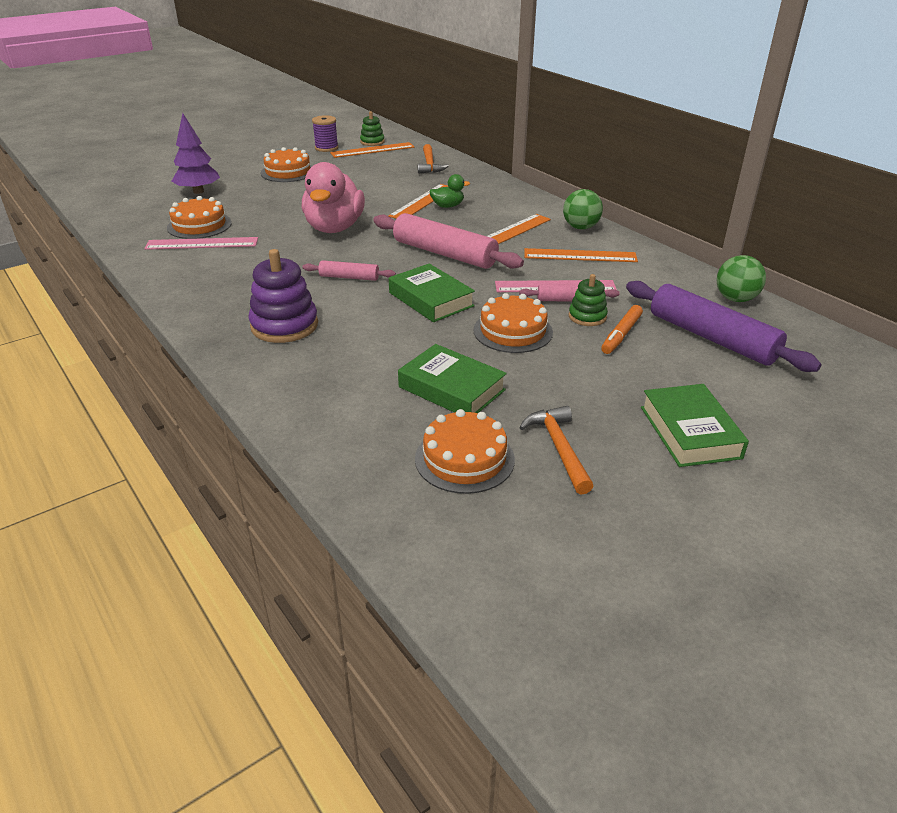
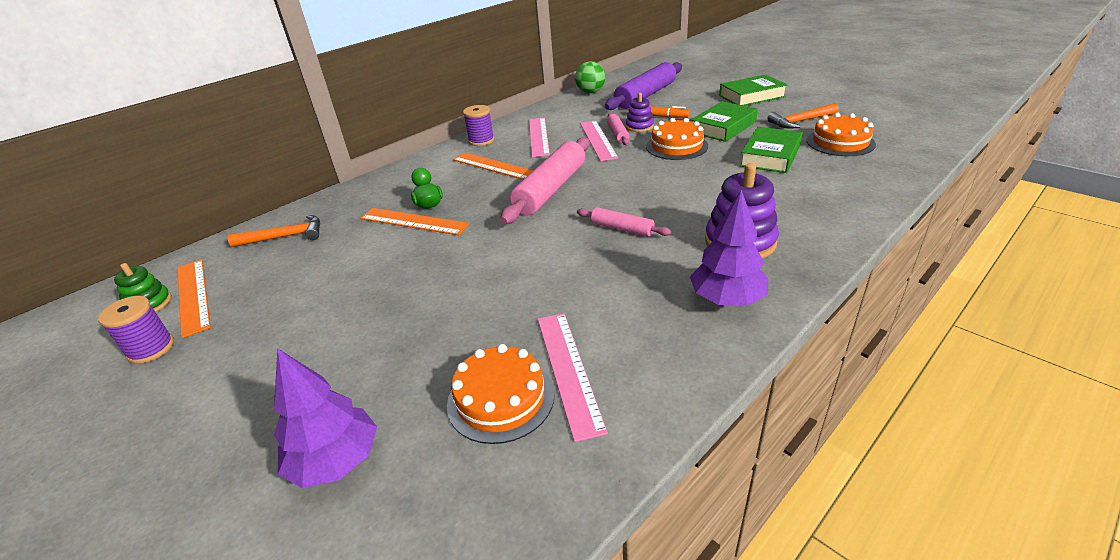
camera: 95 degrees left, 0 degrees up
orange cake [261,147,312,182] -> none
pink duck [302,162,365,233] -> none
pink rolling pin [303,260,396,281] -> pink rolling pin turned 60 degrees counterclockwise [577,207,671,237]
green book [389,264,475,322] -> green book moved to [691,101,758,142]
orange ruler [524,248,638,262] -> pink ruler [529,118,550,157]
green ball [563,189,603,229] -> purple spool [463,105,494,146]
green stacking toy [569,274,608,326] -> purple stacking toy [626,93,654,132]
none -> purple tree [690,190,769,306]

